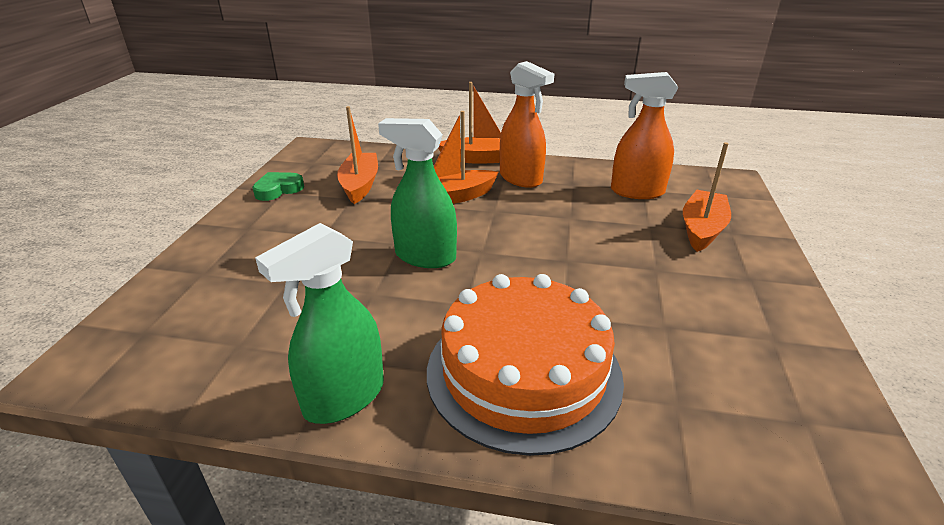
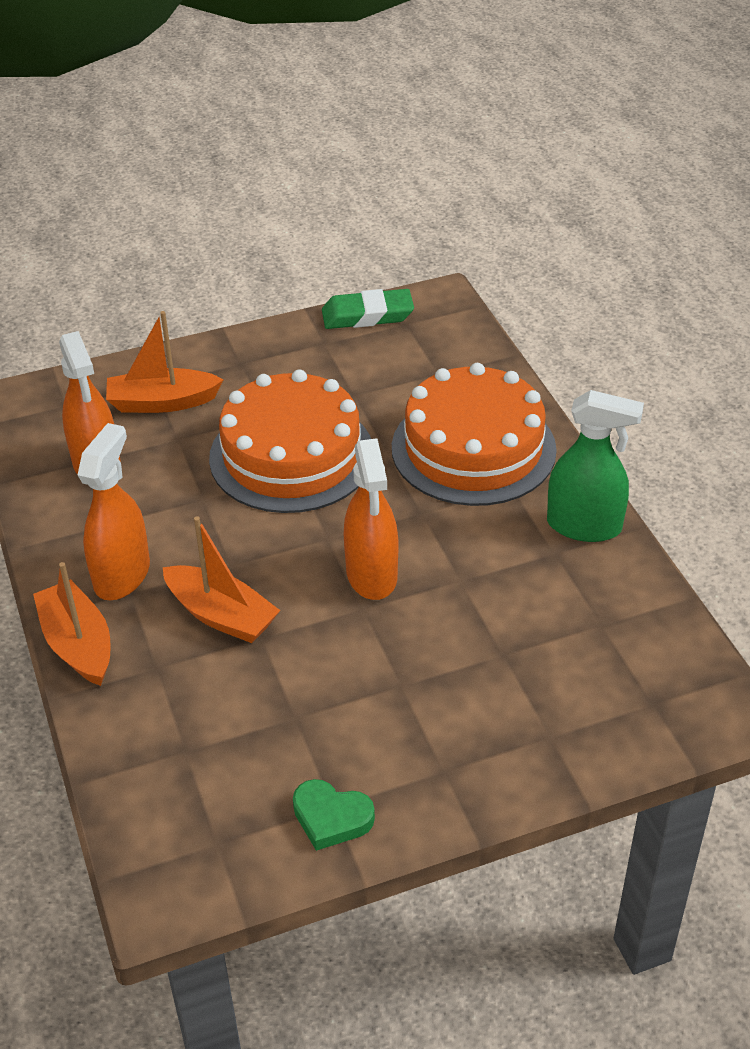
camera: 120 degrees left, 10 degrees up
orange boat [337,106,378,204] -> none
green spray bottle [378,118,457,268] -> orange spray bottle [344,438,398,600]
none -> orange cake [209,369,371,513]
none -> green eraser [322,289,414,329]

